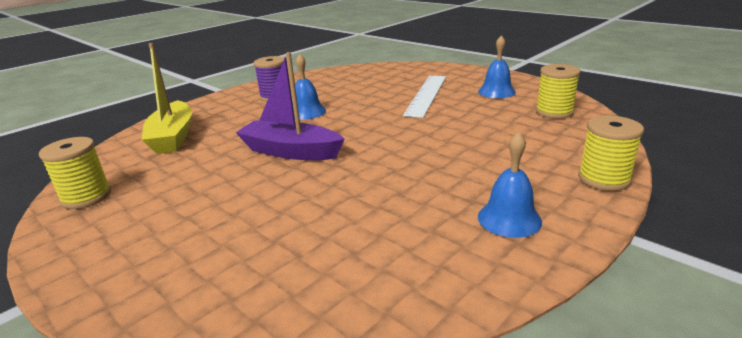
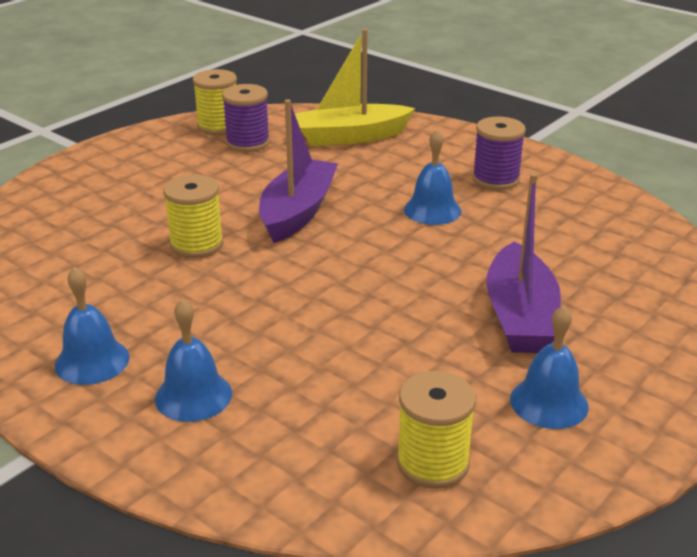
camera: 85 degrees right, 5 degrees up
white ruler [403,76,446,118] -> purple boat [486,173,561,353]
yellow spool [578,116,644,191] -> yellow spool moved to [163,175,223,258]
none -> blue bell [155,299,232,422]
none -> purple spool [222,84,270,152]

